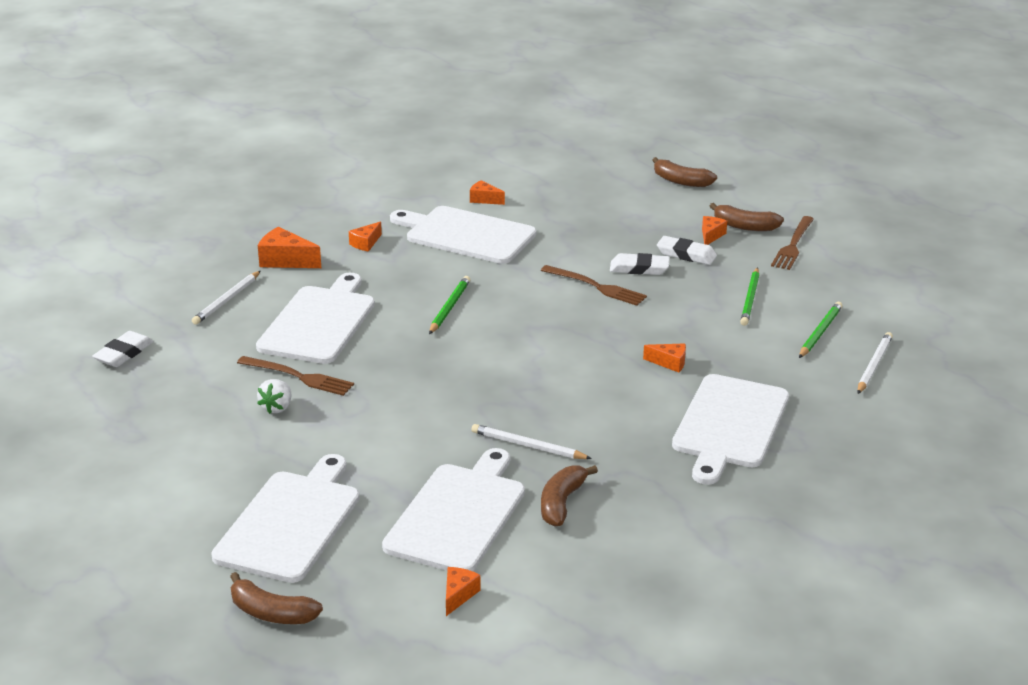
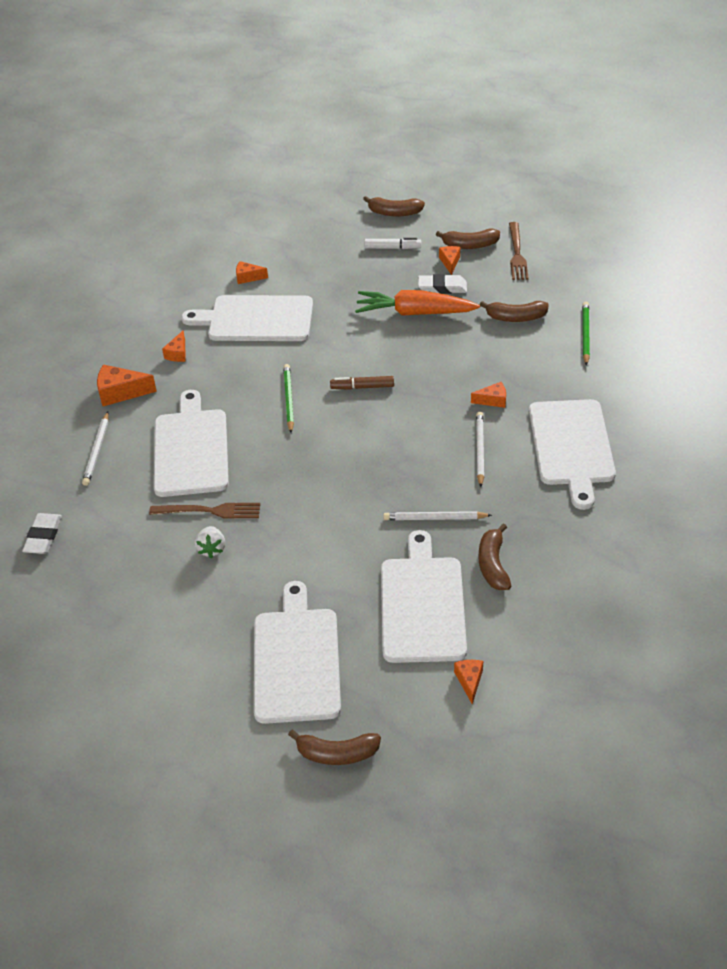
camera: 20 degrees left, 15 degrees up
brown fork [541,265,647,306] -> none
white eraser [610,253,670,275] -> orange carrot [355,290,480,316]
green pencil [740,267,759,326] -> brown banana [480,301,549,322]
white pencil [857,332,893,394] -> white pencil moved to [476,411,484,487]
none -> brown marker [330,376,394,390]
none -> white marker [364,238,421,249]

